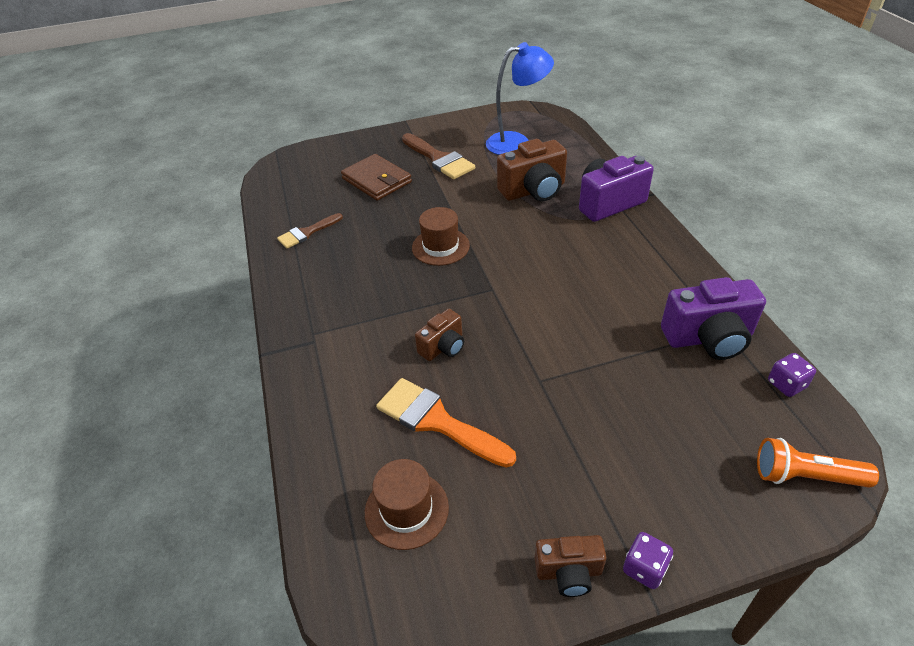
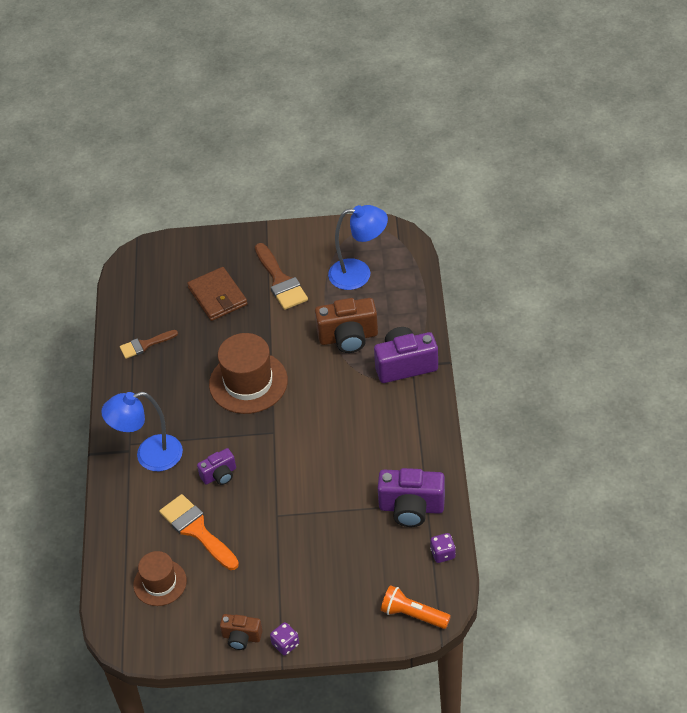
camera: 15 degrees right, 5 degrees up
brown hat [412,207,470,266] -> brown hat [209,333,288,414], size x1.62
brown camera [415,309,464,361] -> purple camera [197,448,236,485]
none -> blue lamp [101,392,183,471]

